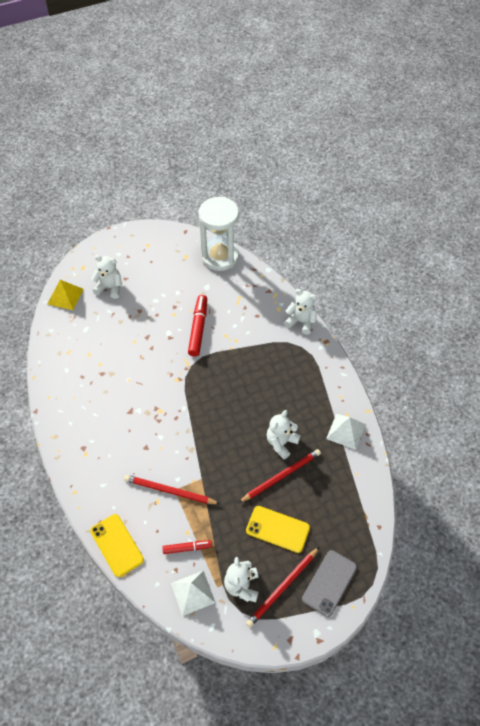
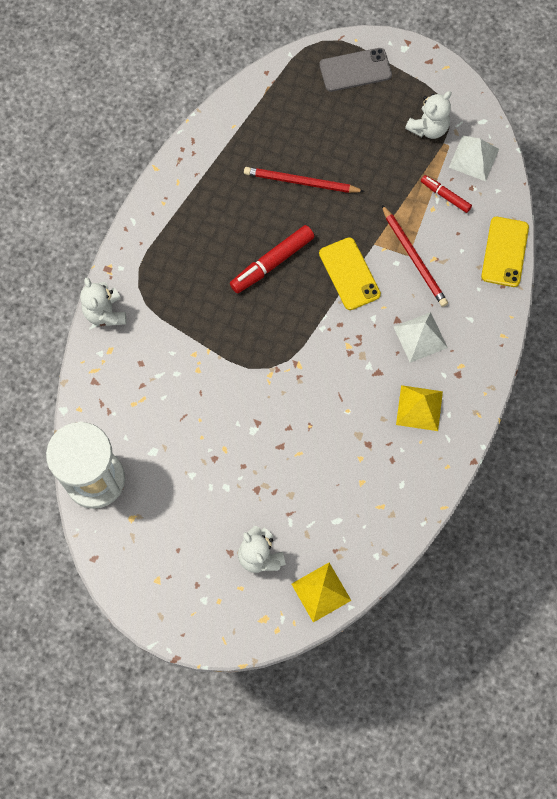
camera: 135 degrees left, 15 degrees up
red marker [188,295,207,357] -> red marker moved to [230,225,315,293]
yellow phone [246,506,310,553] -> yellow phone moved to [319,237,381,310]
red pencil [246,547,319,628] -> none
white teddy bear [267,410,301,460] -> none
white pyramid [326,414,365,450] -> white pyramid moved to [394,312,448,363]
none -> yellow pyramid [396,385,443,431]

